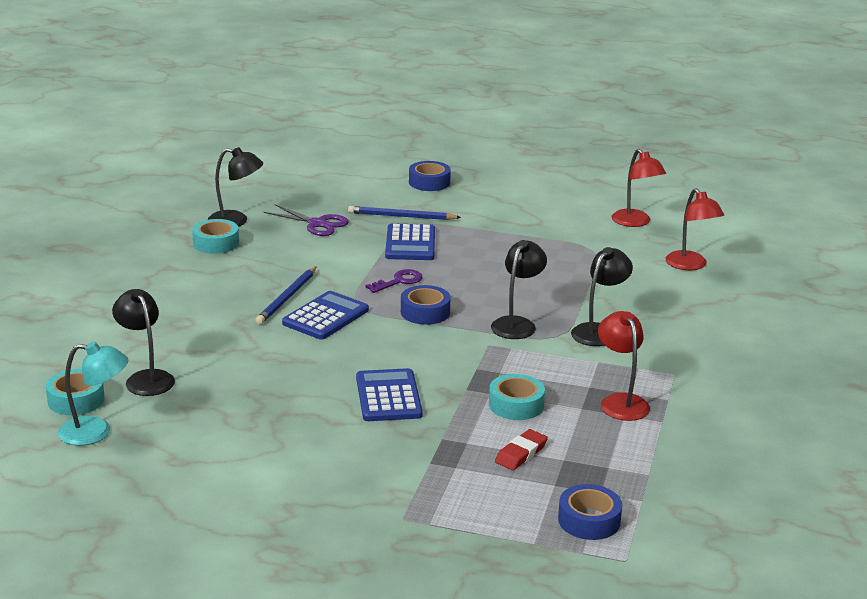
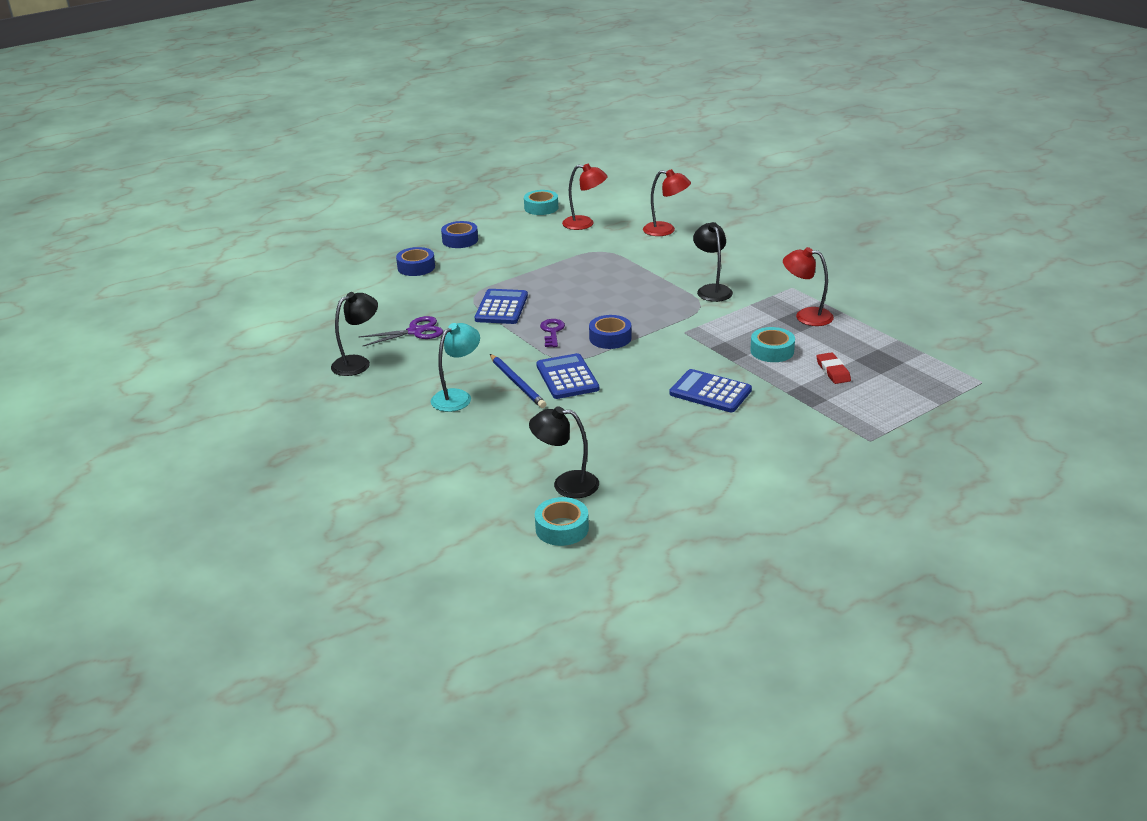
camera: 50 degrees left, 5 degrees up
turquoise lamp [58,341,128,446] -> turquoise lamp moved to [431,323,480,412]
turquoise tape [192,219,239,254] -> turquoise tape moved to [524,190,558,215]
blue pencil [348,206,461,220] -> none
blue calculator [385,223,435,260] -> blue calculator turned 120 degrees counterclockwise [475,289,528,324]
black lamp [491,240,547,339] -> none
blue tape [558,484,622,540] -> blue tape moved to [441,221,478,248]

